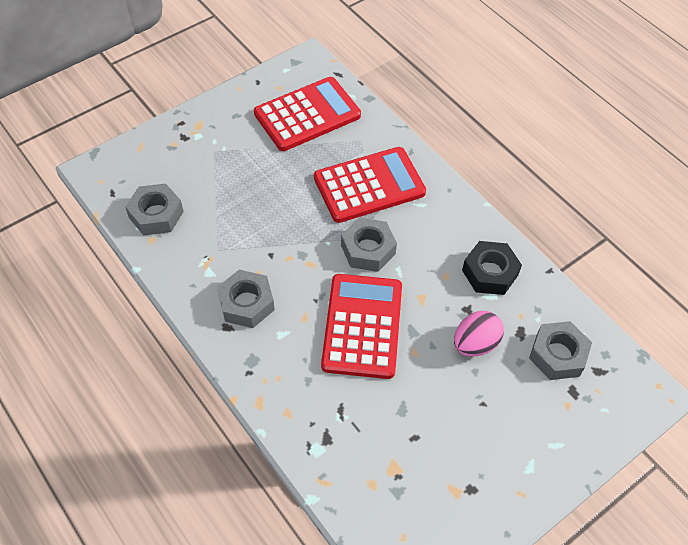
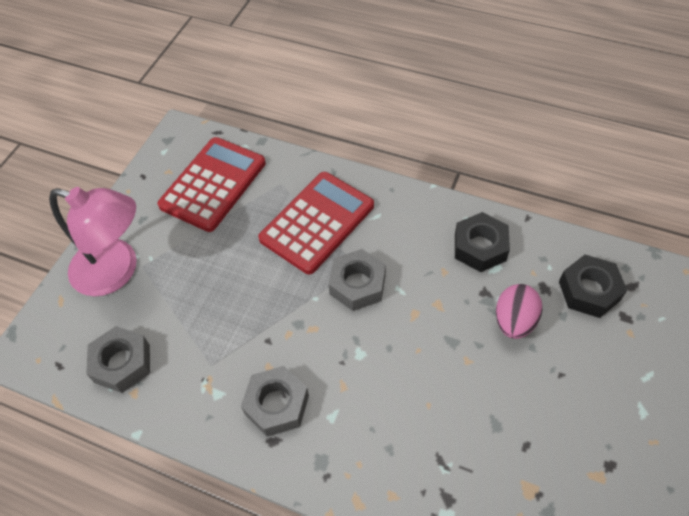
camera: 25 degrees left, 0 degrees up
red calculator [321,274,402,379] -> none
grey nut [529,321,592,380] -> black nut [559,255,627,318]
none -> pink lamp [49,187,137,296]

